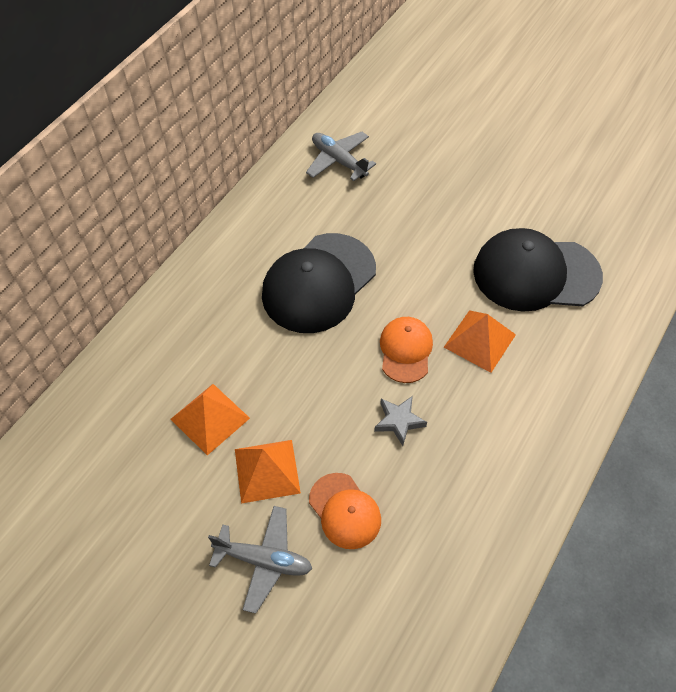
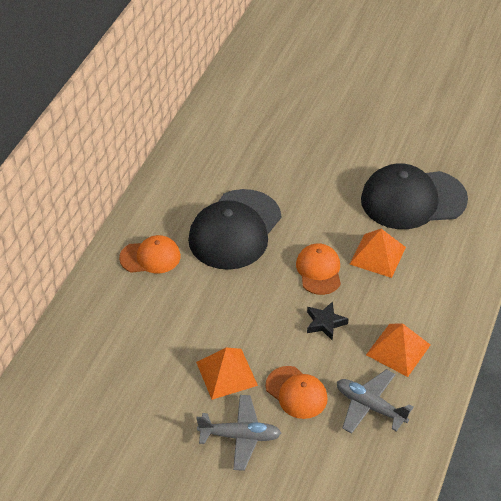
camera: 10 degrees left, 10 degrees down
orange pyramid [171,384,250,455] -> orange pyramid moved to [366,323,430,377]
grey plane [306,132,376,181] -> grey plane moved to [337,369,414,434]
grey star [374,396,427,446] -> black star [307,301,348,340]
none -> orange cap [119,235,181,273]

